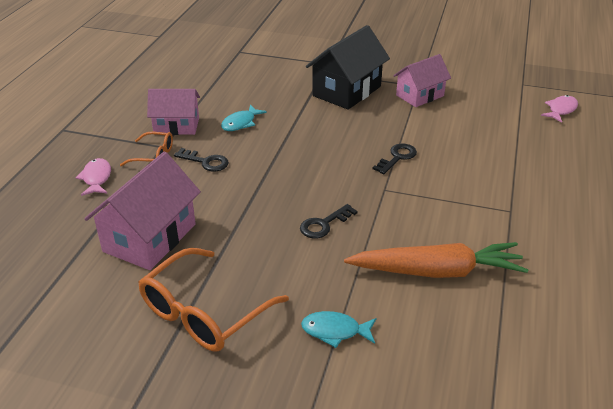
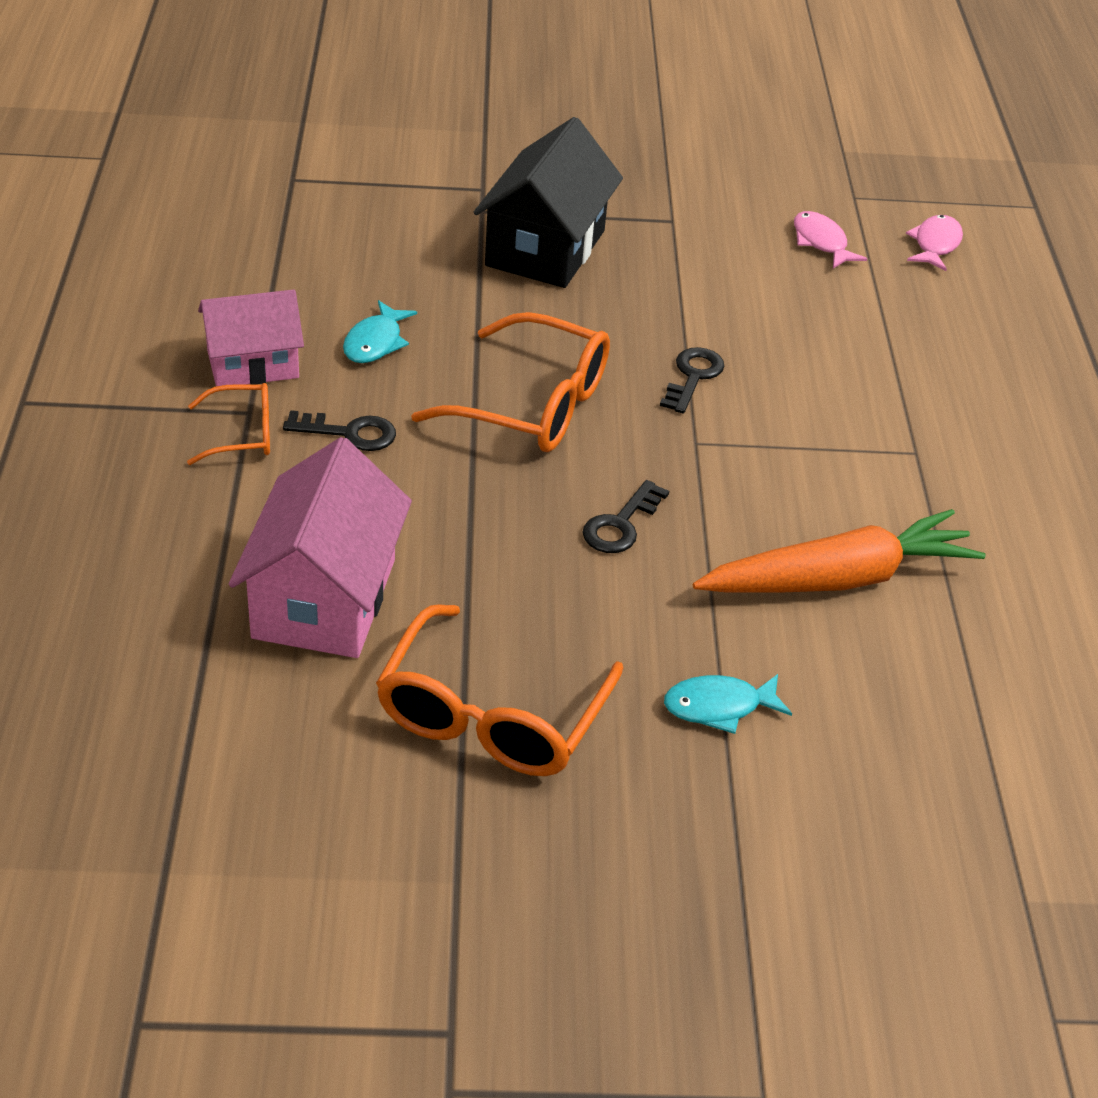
camera: 20 degrees left, 5 degrees up
pink fish [76,158,111,196] -> pink fish moved to [794,211,867,268]
pink house [393,54,451,107] -> none
none -> orange glasses [411,312,610,452]

